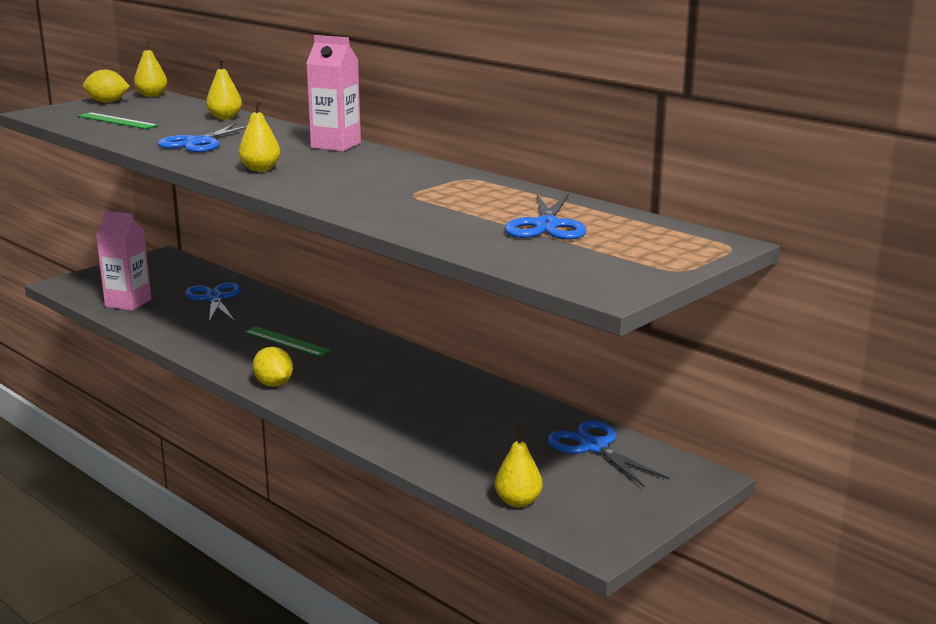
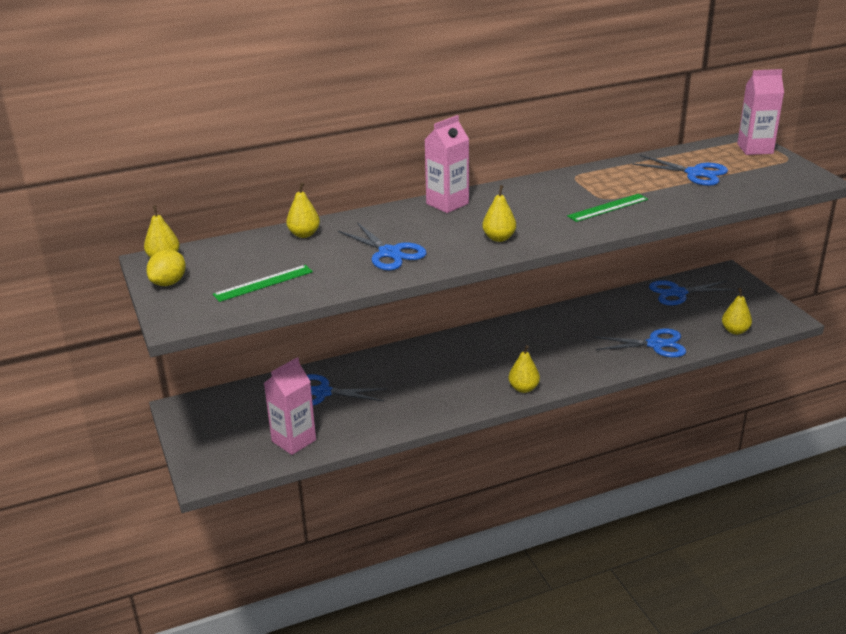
camera: 65 degrees left, 10 degrees up
green ruler [244,326,332,357] -> green ruler moved to [567,194,648,222]
yellow lemon [252,347,293,387] -> yellow pear [508,345,540,393]
none -> blue scissors [594,329,686,357]
none -> pink carton [737,69,784,155]

